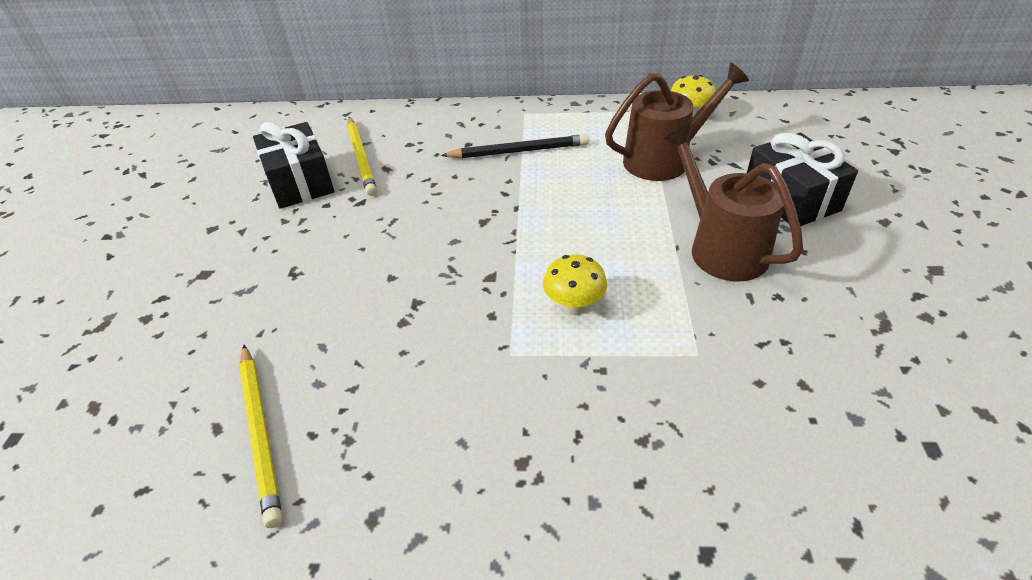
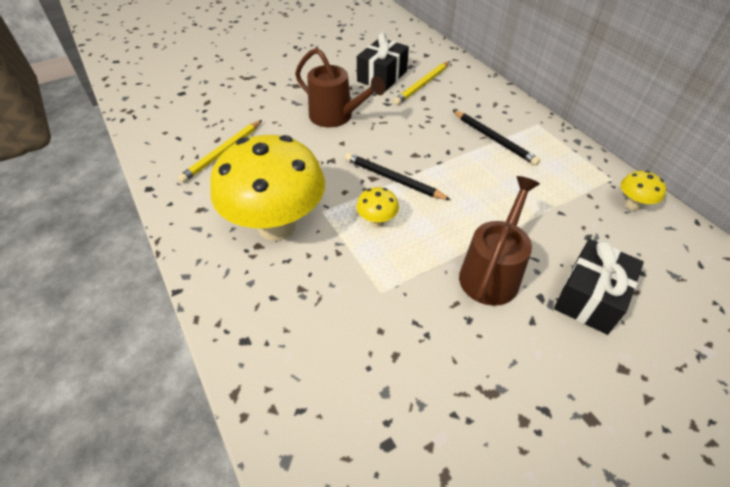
camera: 55 degrees right, 5 degrees up
brown watering can [605,63,749,181] -> brown watering can moved to [295,48,385,127]
none -> yellow mushroom [210,135,325,241]
none -> black pencil [345,153,451,200]

